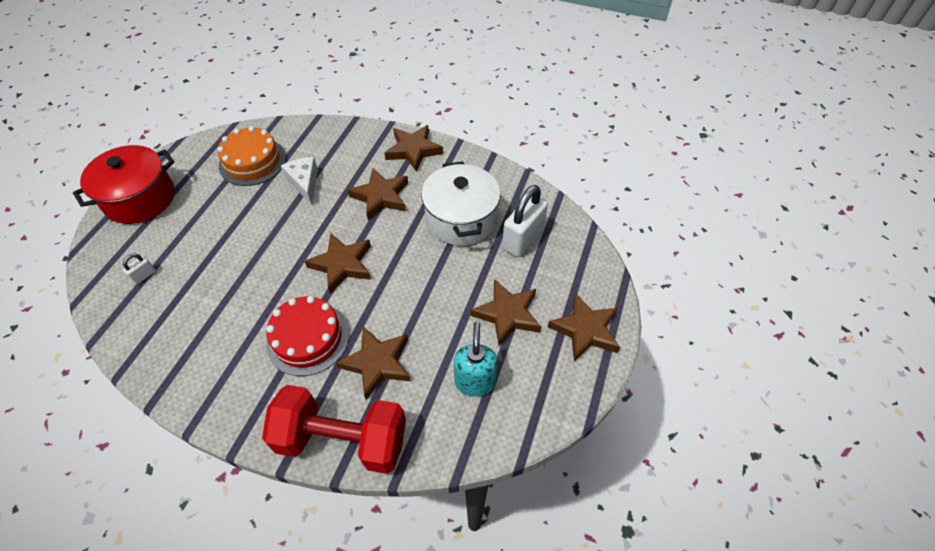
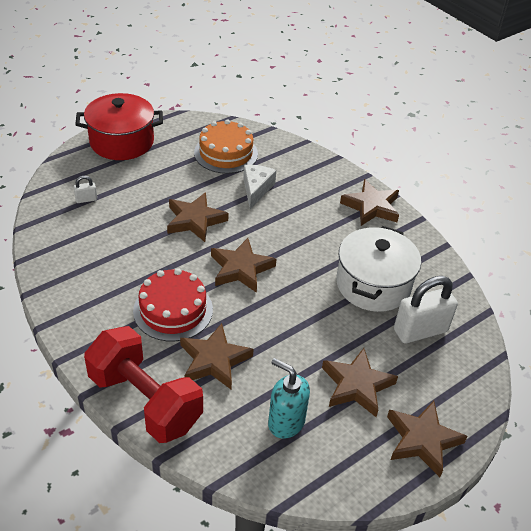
camera: 30 degrees right, 10 degrees down
brown star [347,168,408,220] -> brown star moved to [167,192,228,242]
turquoise soap dispenser [454,322,498,397] -> turquoise soap dispenser turned 90 degrees counterclockwise [268,358,310,439]

